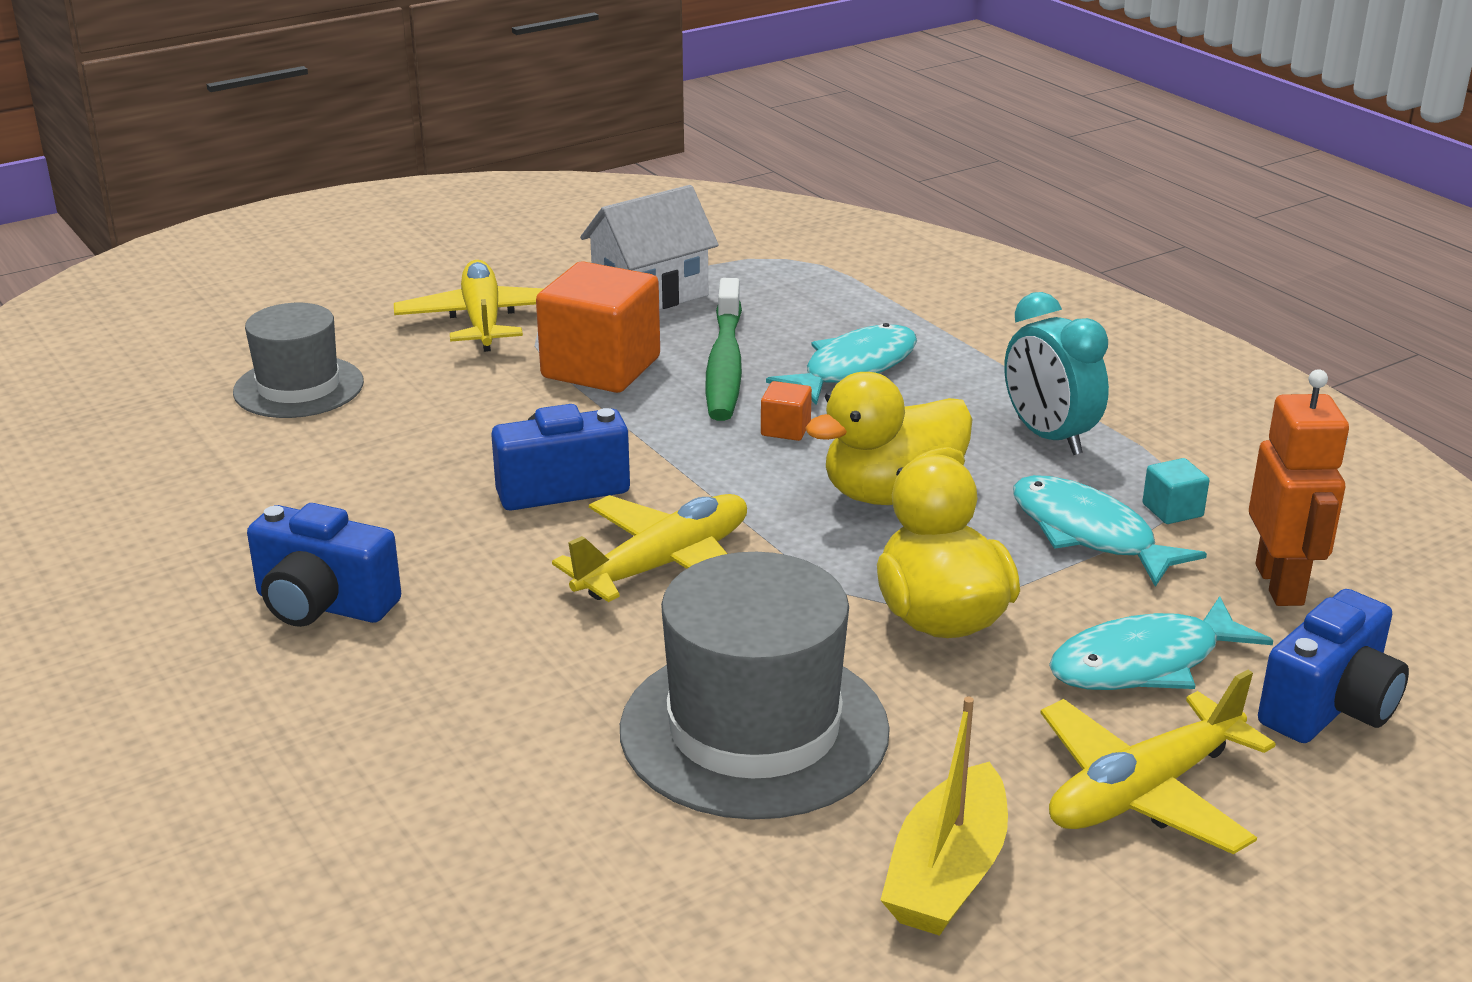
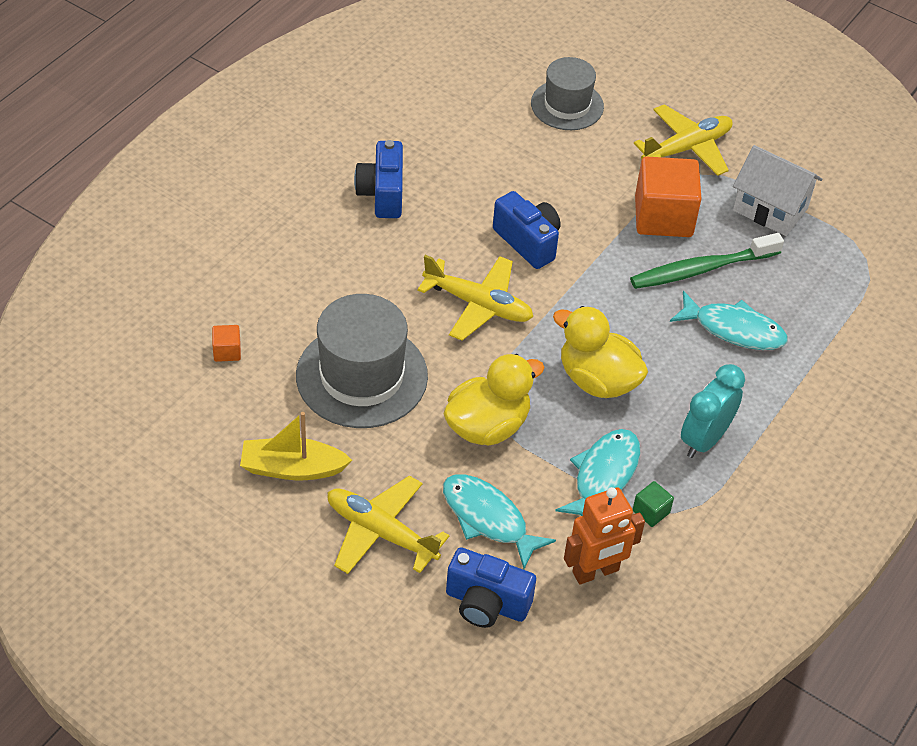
camera: 65 degrees right, 20 degrees up
orange cube [761,381,812,441] -> orange cube moved to [212,325,241,362]
turquoise cube [1143,458,1209,524] -> green cube [633,481,674,527]

